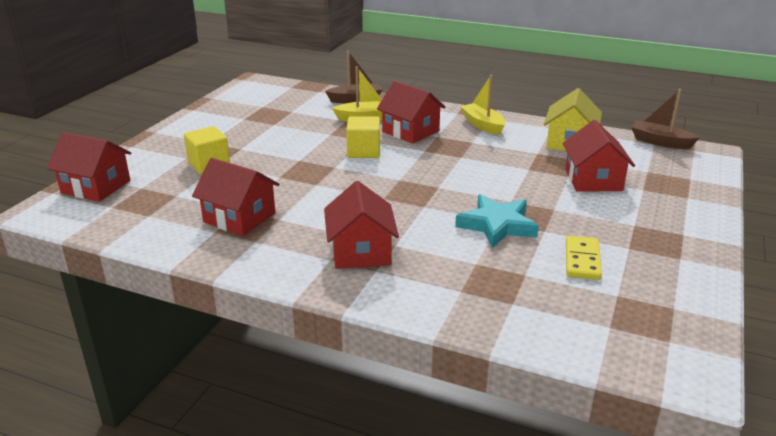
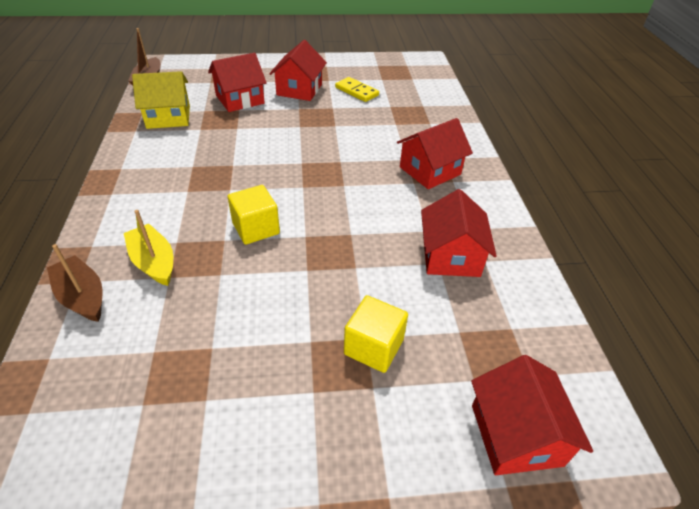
camera: 120 degrees left, 15 degrees up
red house [377,81,446,144] -> red house moved to [269,40,327,101]
turquoise star [455,194,539,248] -> none
yellow boat [460,75,506,135] -> none
yellow domino [566,236,602,280] -> yellow domino turned 60 degrees clockwise [335,77,379,102]

